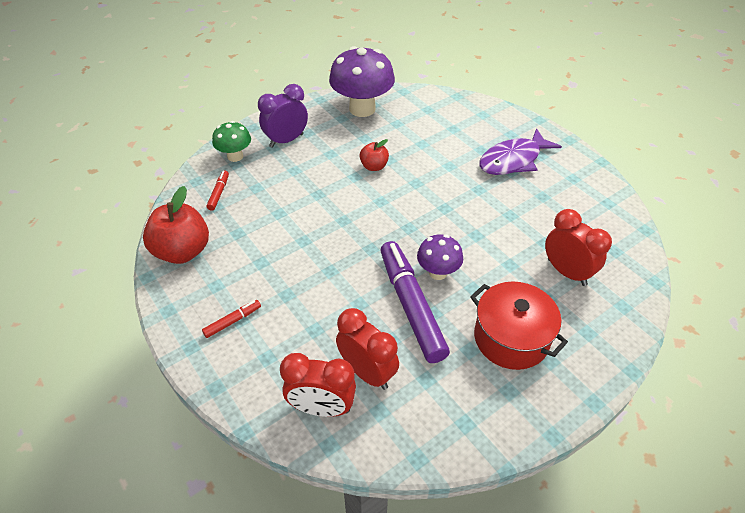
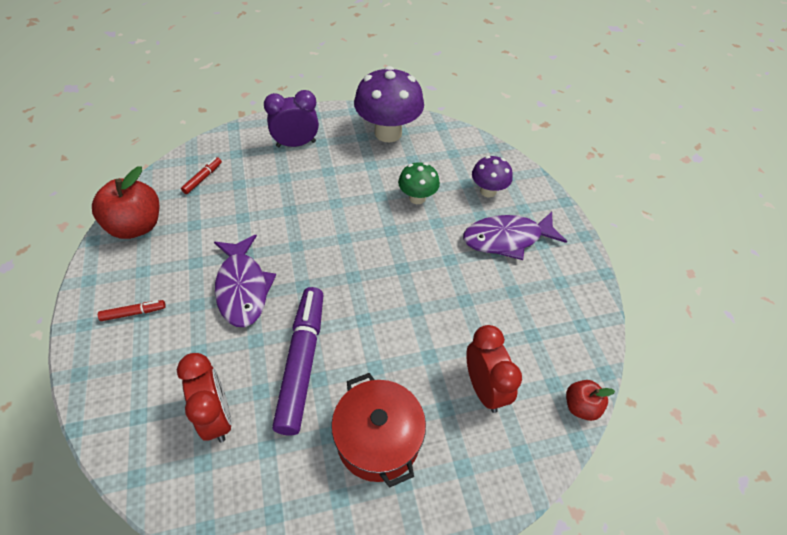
camera: 20 degrees right, 5 degrees up
green mushroom [212,121,251,162] -> green mushroom moved to [398,162,440,204]
red clock [280,353,356,417] -> none
red apple [360,139,389,171] -> red apple moved to [566,380,615,421]
purple mushroom [417,234,463,280] -> purple mushroom moved to [472,156,513,197]
none -> purple fish [214,235,276,327]

